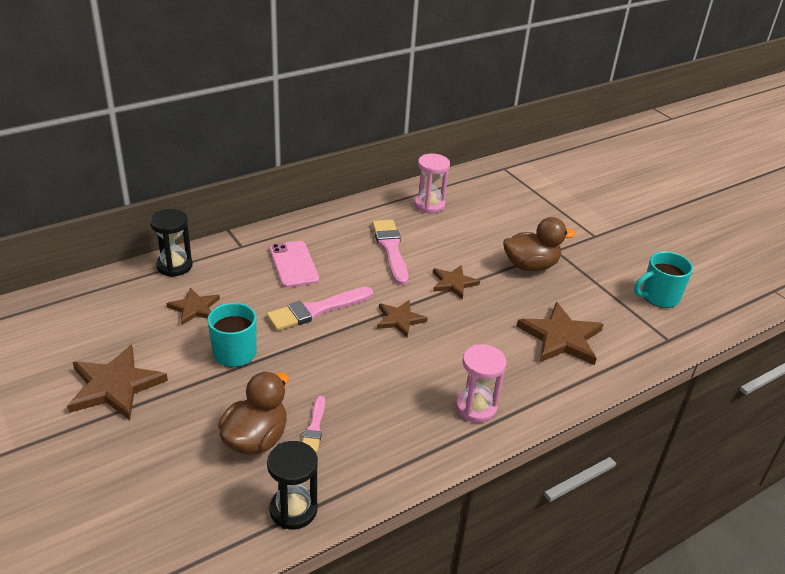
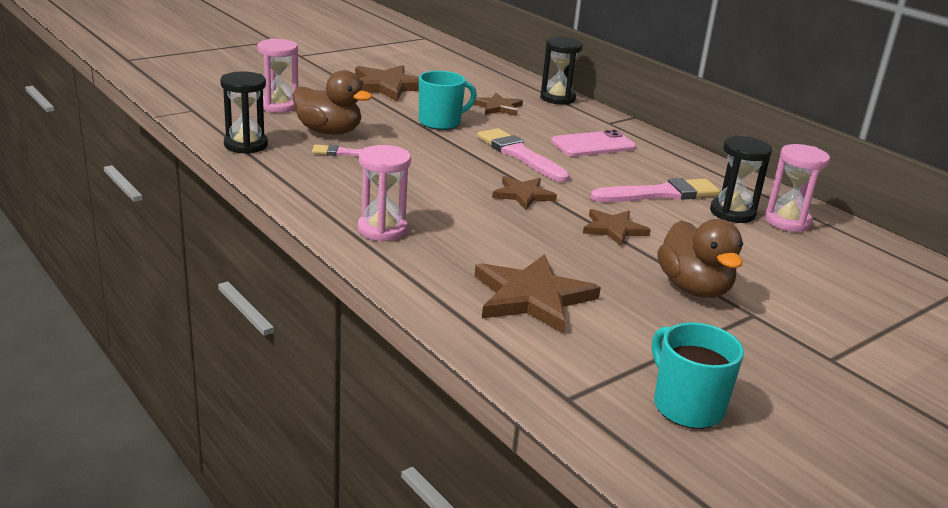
camera: 85 degrees right, 10 degrees down
none -> pink hourglass [257,39,298,113]
none -> black hourglass [710,135,772,223]

